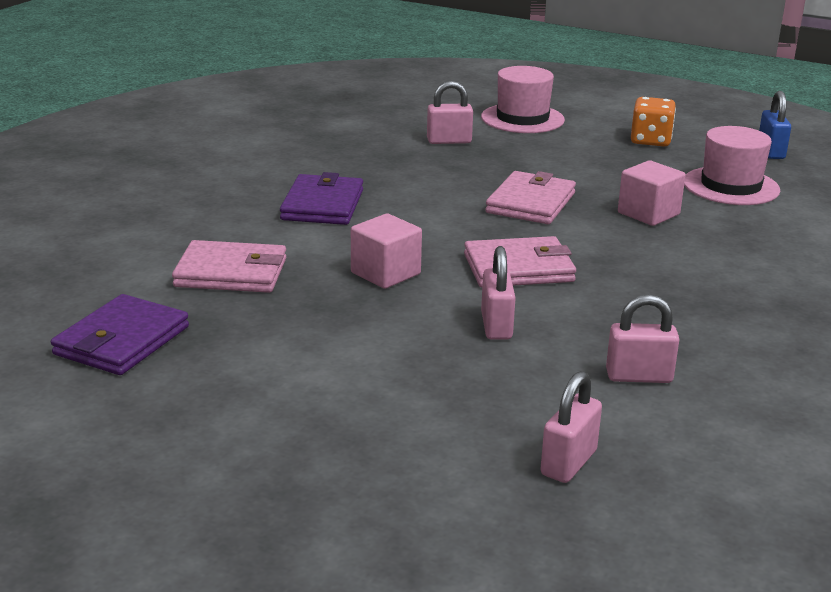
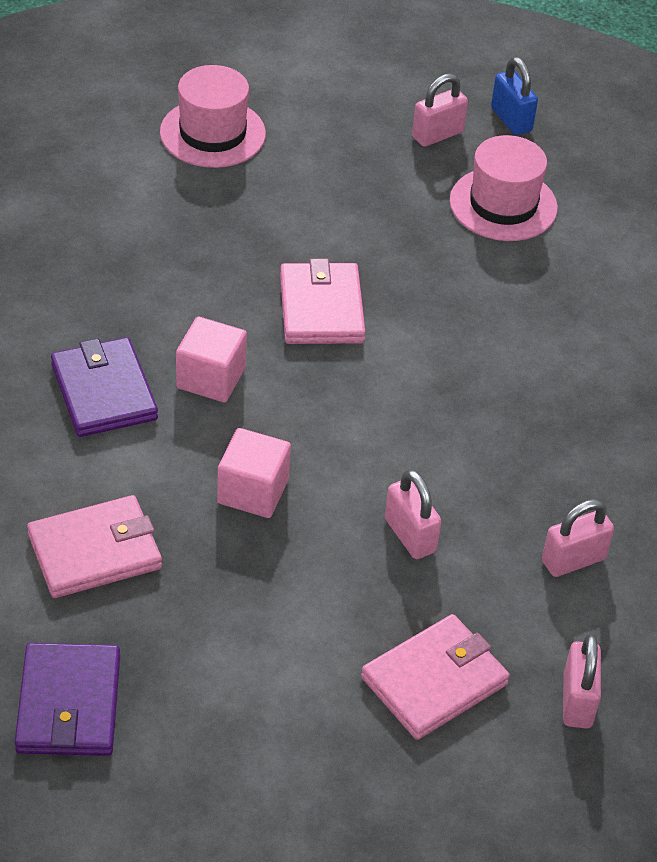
camera: 30 degrees left, 20 degrees up
pink padlock [427,81,473,144] -> pink padlock moved to [412,73,468,147]
pink wallet [464,236,576,287] -> pink wallet moved to [361,614,510,740]
pink cube [618,160,686,226] -> pink cube moved to [176,317,247,402]
orange dice [631,97,676,147] -> none

